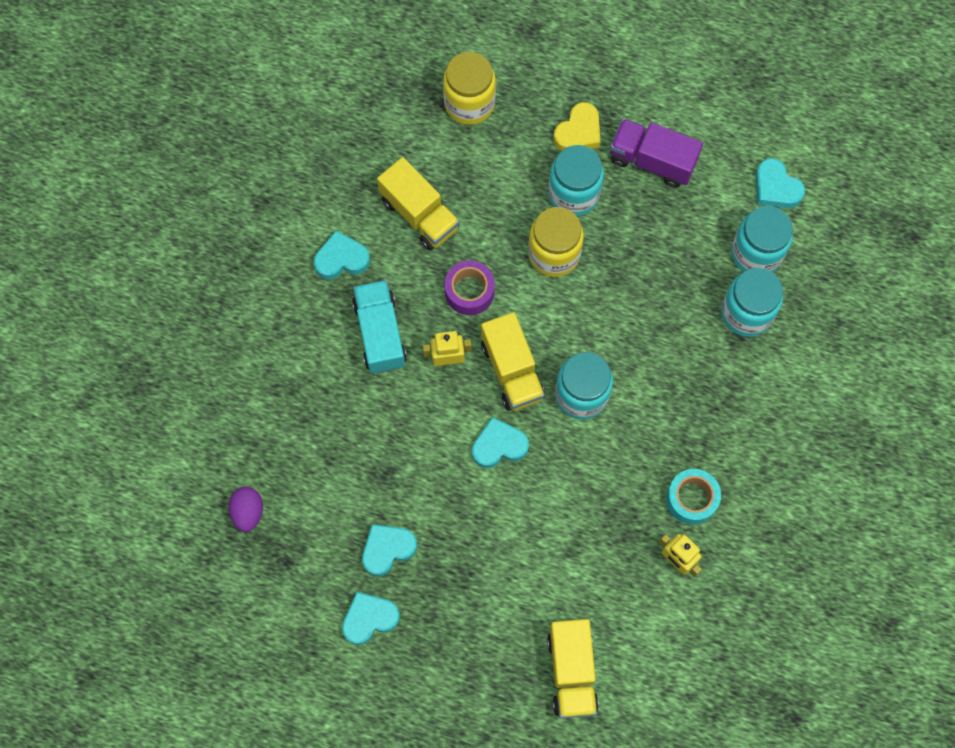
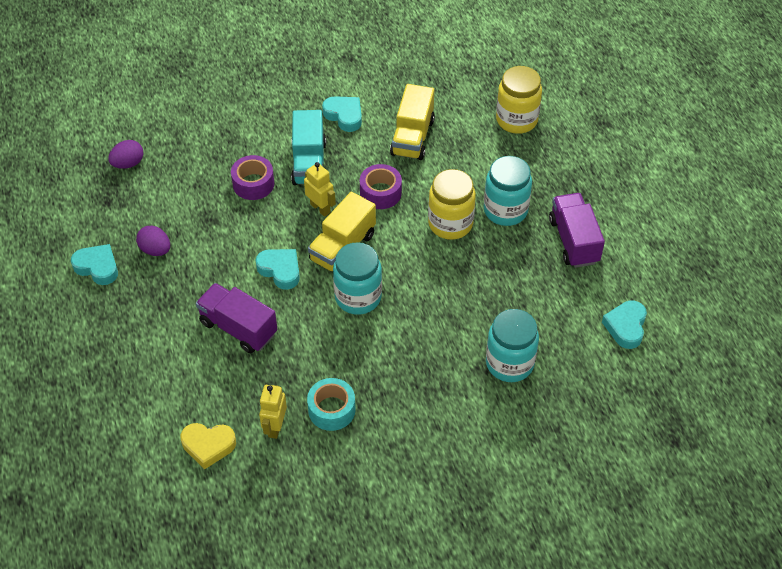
camera: 55 degrees right, 20 degrees down
turquoise truck [352,280,407,373] -> turquoise truck turned 135 degrees clockwise [291,110,326,185]
turquoise heart [362,524,417,576] -> purple egg [136,226,170,256]
yellow truck [547,619,599,718] -> none
yellow heart [553,102,600,151] -> yellow heart moved to [180,423,236,469]
turquoise jar [731,206,793,272] -> none
none -> purple truck [196,283,277,353]
none -> purple tape [231,155,274,200]

